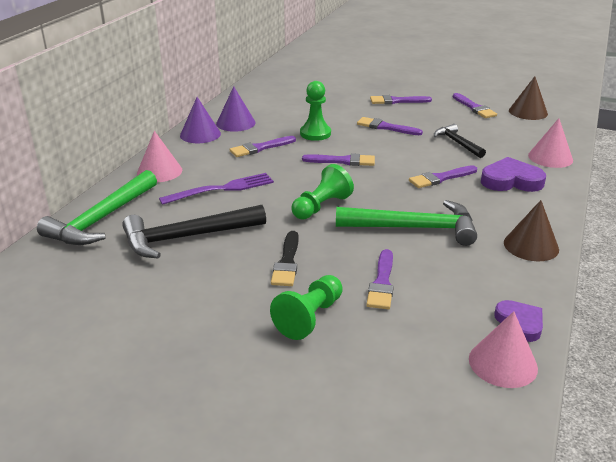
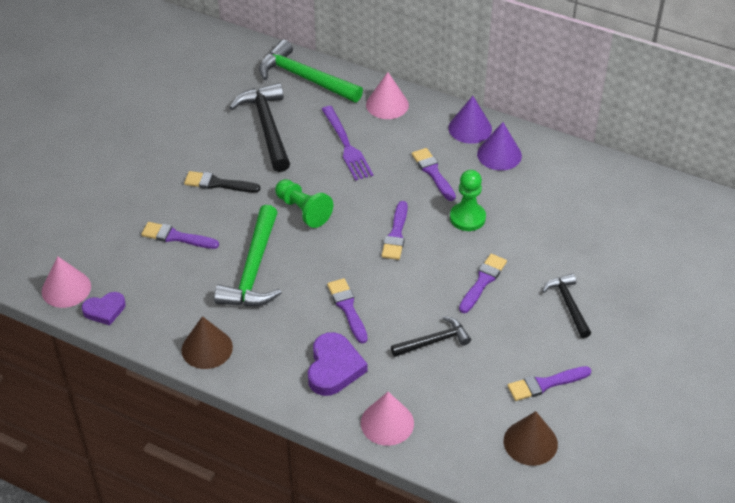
camera: 95 degrees right, 15 degrees up
green pawn [270,275,343,340] -> none
purple brush [370,95,432,104] -> black hammer [542,273,591,338]

